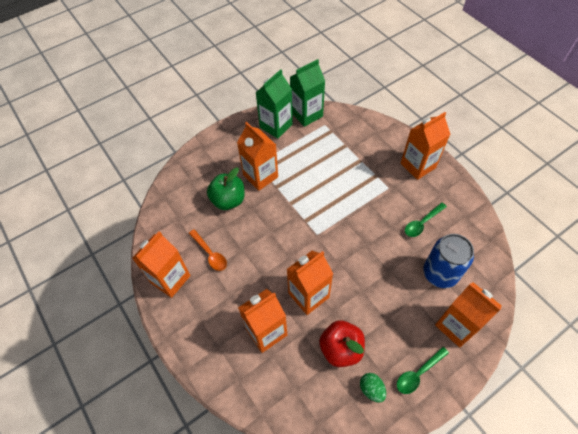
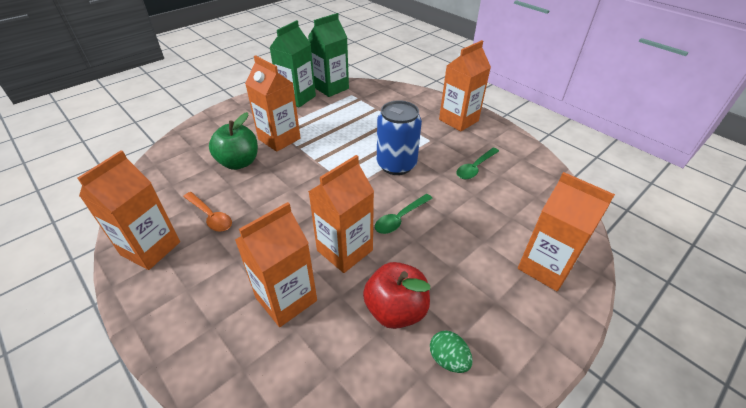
camera: 10 degrees left, 15 degrees down
green spoon [397,347,449,394] -> green spoon moved to [375,194,433,234]
blue can [423,234,474,288] -> blue can moved to [377,100,422,175]

